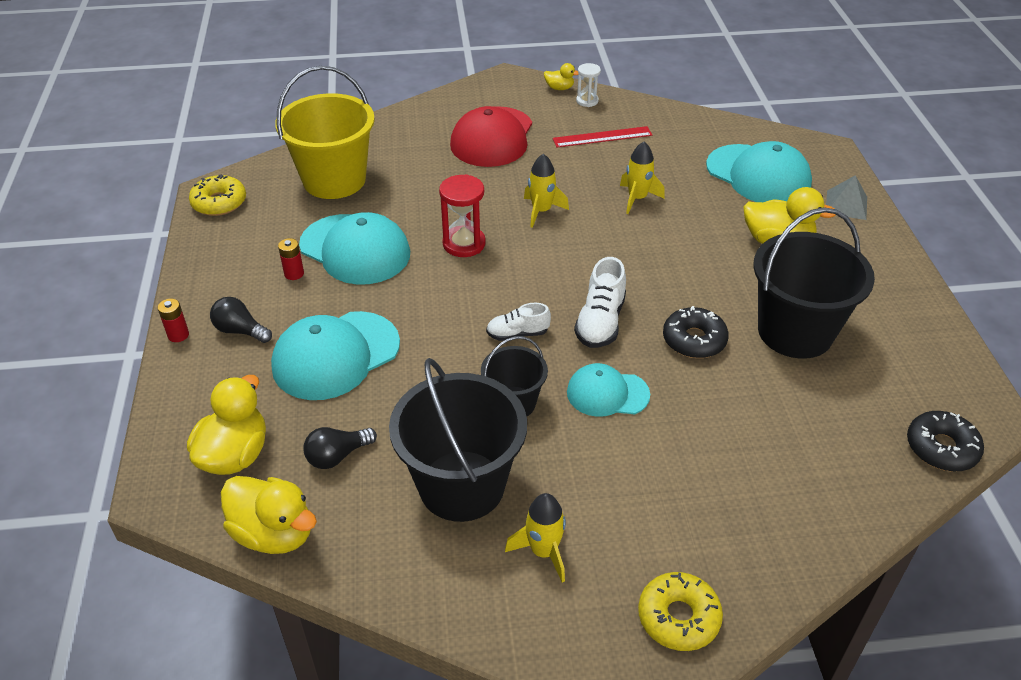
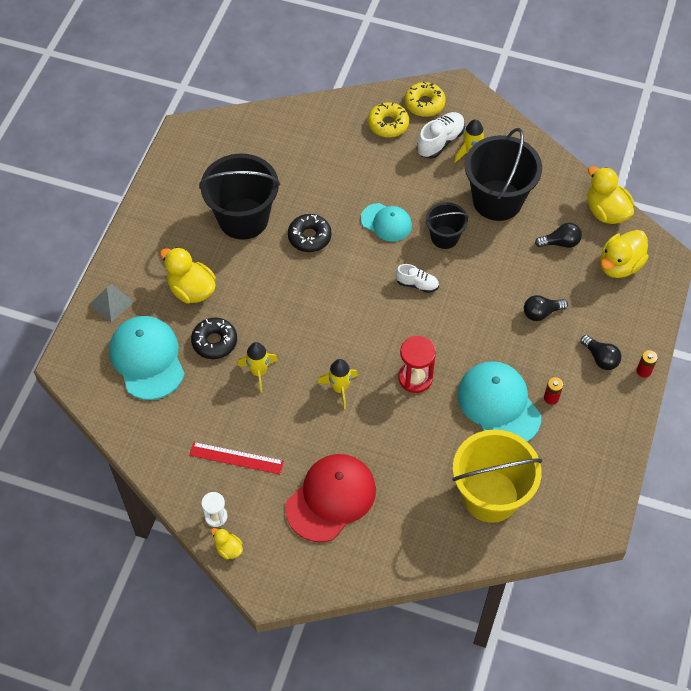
camera: 155 degrees left, 15 degrees up
yellow donut [189,174,246,216] -> yellow donut moved to [368,102,409,138]
turquoise cap [271,311,400,400] -> black light bulb [524,295,568,321]
white shoe [574,257,626,348] -> white shoe moved to [417,112,465,158]
black donut [907,411,984,472] -> black donut moved to [191,318,237,359]

